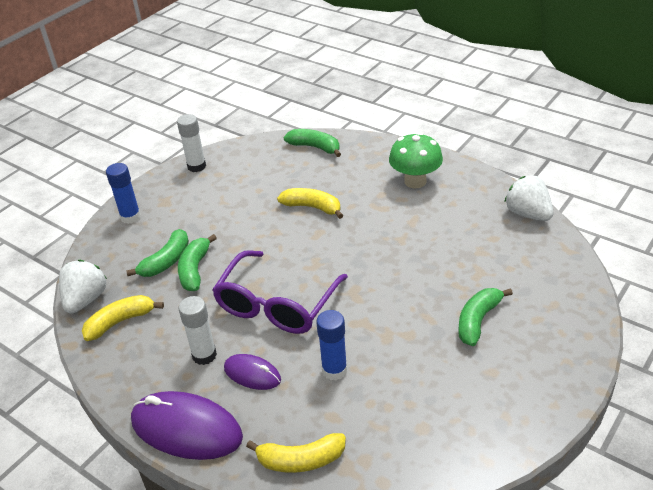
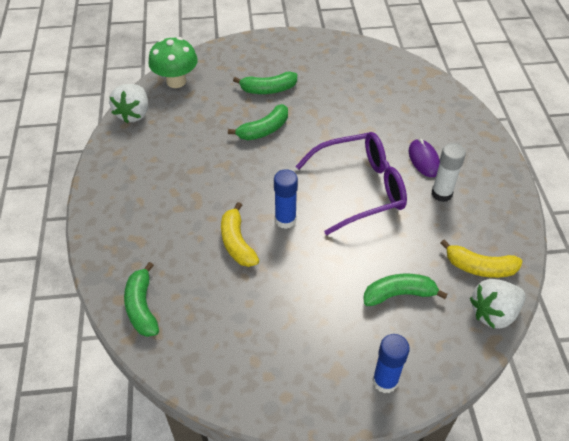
camera: 135 degrees left, 10 degrees up
purple mouse [131,391,243,460] -> none
white glue stick [177,114,206,172] -> none
green banana [178,234,217,291] -> green banana moved to [228,104,288,140]
yellow banana [246,433,346,473] -> none
blue glue stick [316,310,347,381] -> blue glue stick moved to [274,169,298,229]
green mushroom [389,132,443,188] -> green mushroom moved to [148,37,198,88]

